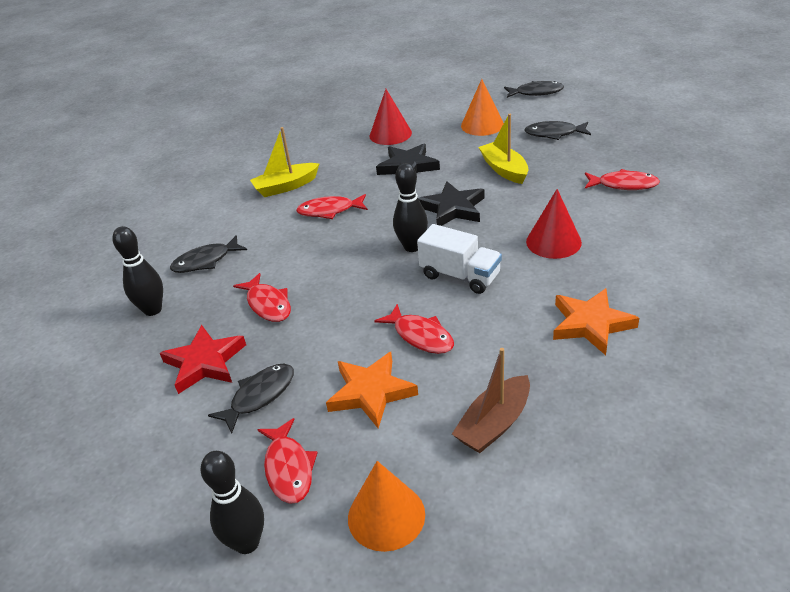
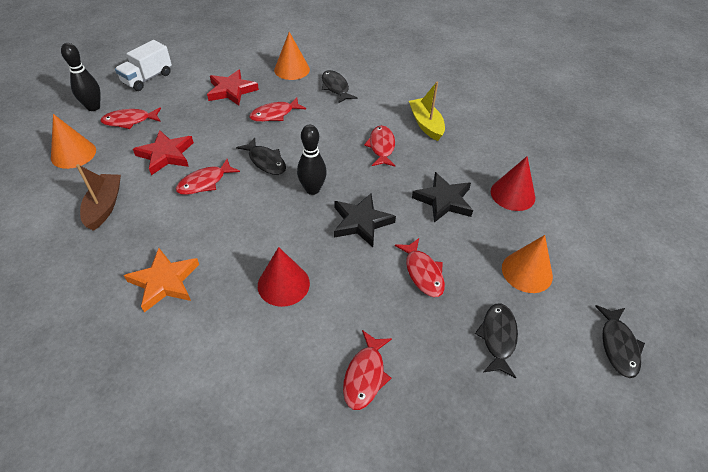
camera: 90 degrees right, 10 degrees up
black bowling pin [112,226,163,316] -> orange cone [274,32,310,80]
black fish [208,364,294,434] -> black fish moved to [236,138,286,175]
orange star [326,352,418,429] -> red star [133,130,194,175]
white truck [417,224,502,294] -> white truck moved to [115,40,172,91]
brown boat [452,348,530,453] -> brown boat turned 45 degrees clockwise [76,164,121,231]
yellow boat [478,114,529,184] -> red fish [395,238,445,297]

